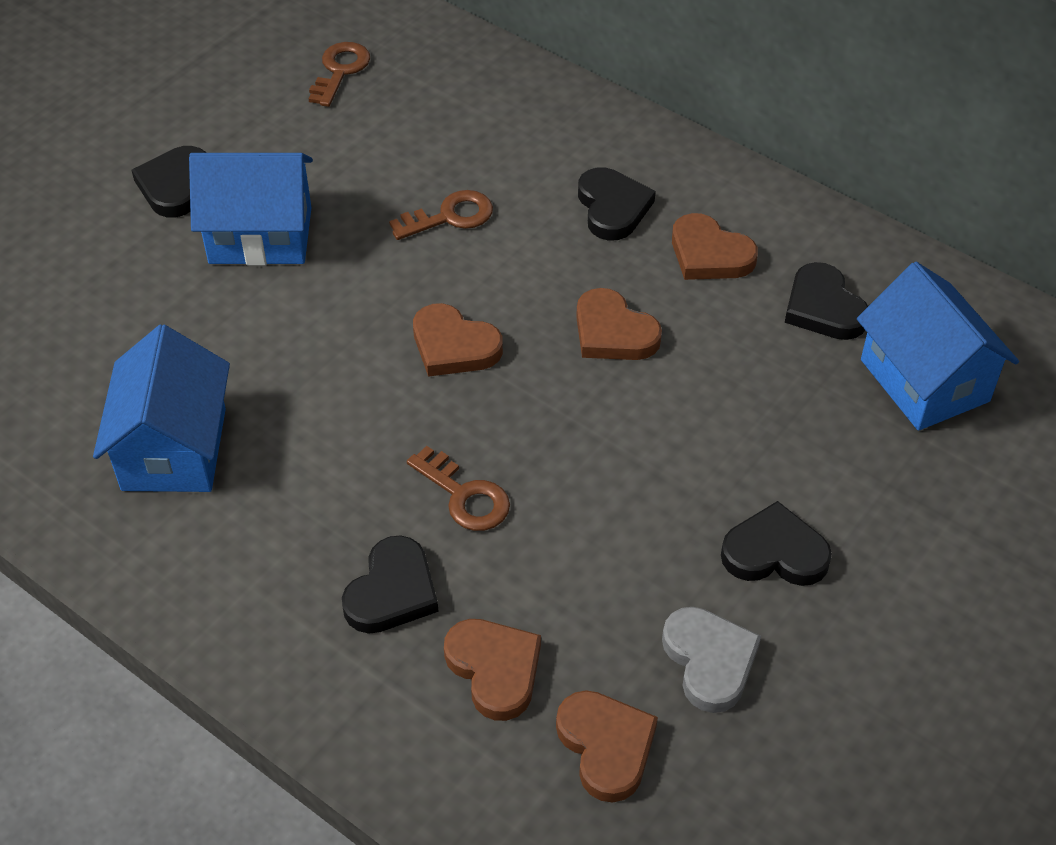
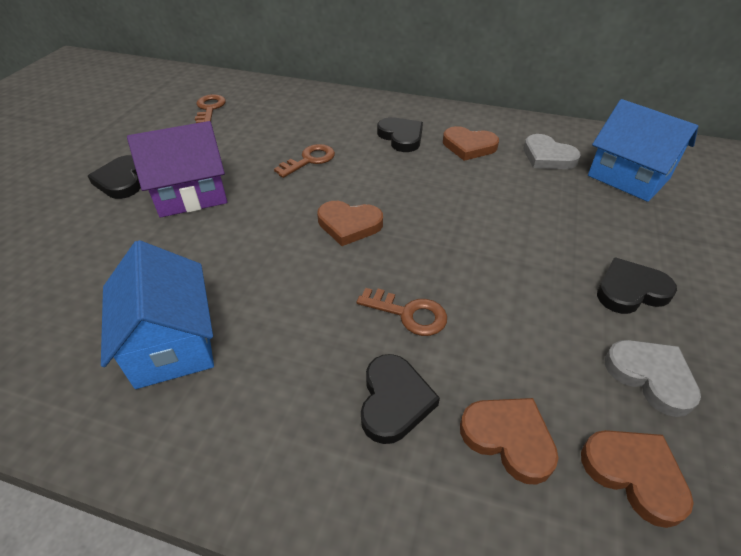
camera: 20 degrees left, 5 degrees down
blue house [189,153,313,265] -> purple house [127,121,227,218]
brown heart [576,288,662,360] -> none
black heart [785,262,868,340] -> grey heart [524,134,581,169]

